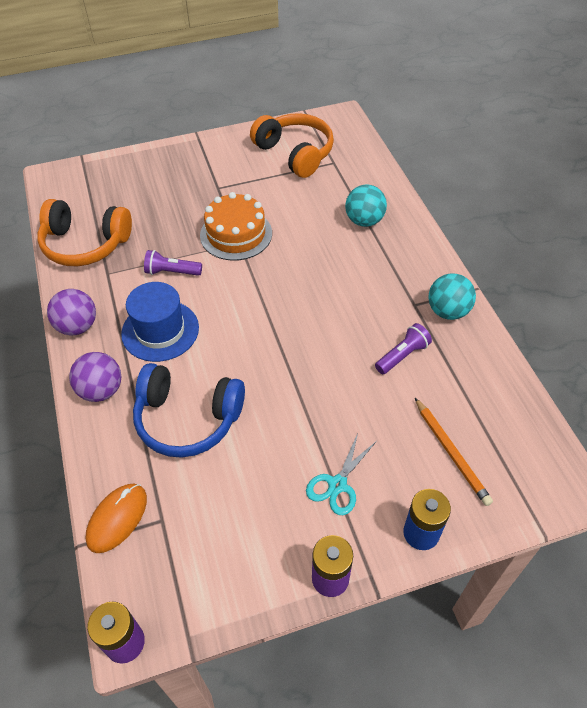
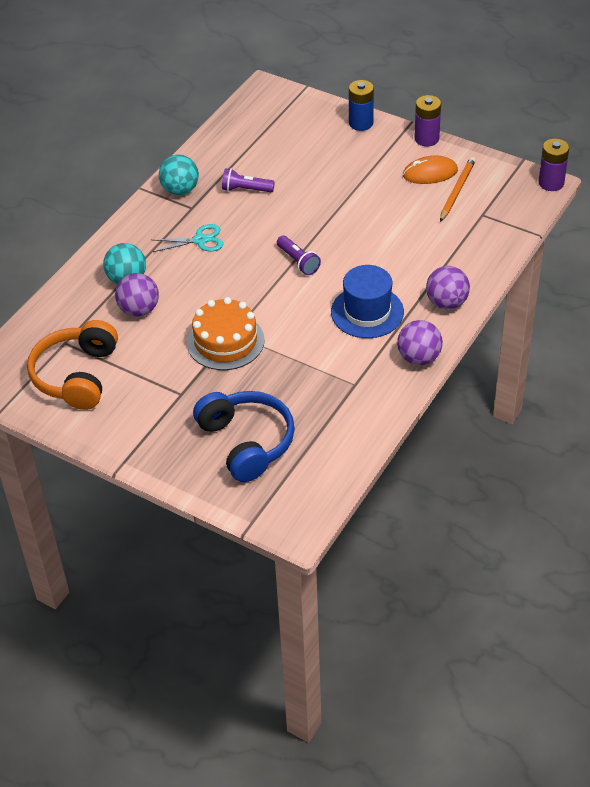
camera: 130 degrees left, 5 degrees down
orange headphones [37,199,132,266] -> none
orange mouse [85,484,147,553] -> orange mouse moved to [403,156,458,184]
blue headphones [133,363,245,458] -> blue headphones moved to [193,391,295,482]
purple flashlight [144,250,202,276] -> purple flashlight moved to [277,236,321,275]
turquoise scissors [306,433,377,515] -> turquoise scissors moved to [152,224,223,252]
orange pencil [415,398,493,506] -> orange pencil moved to [440,157,476,222]
none -> purple ball [115,273,159,316]

